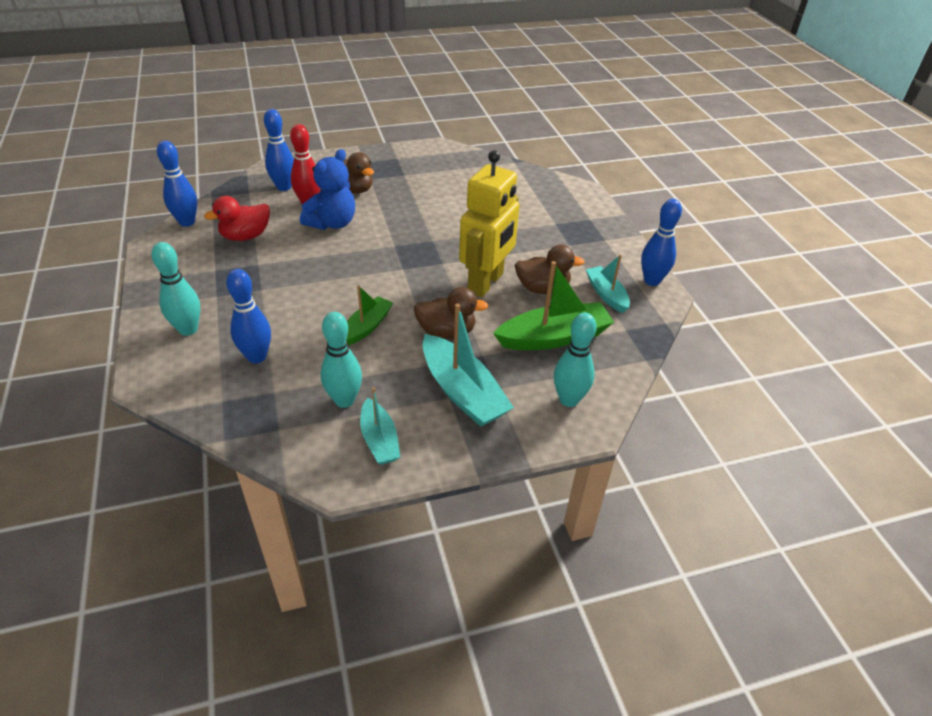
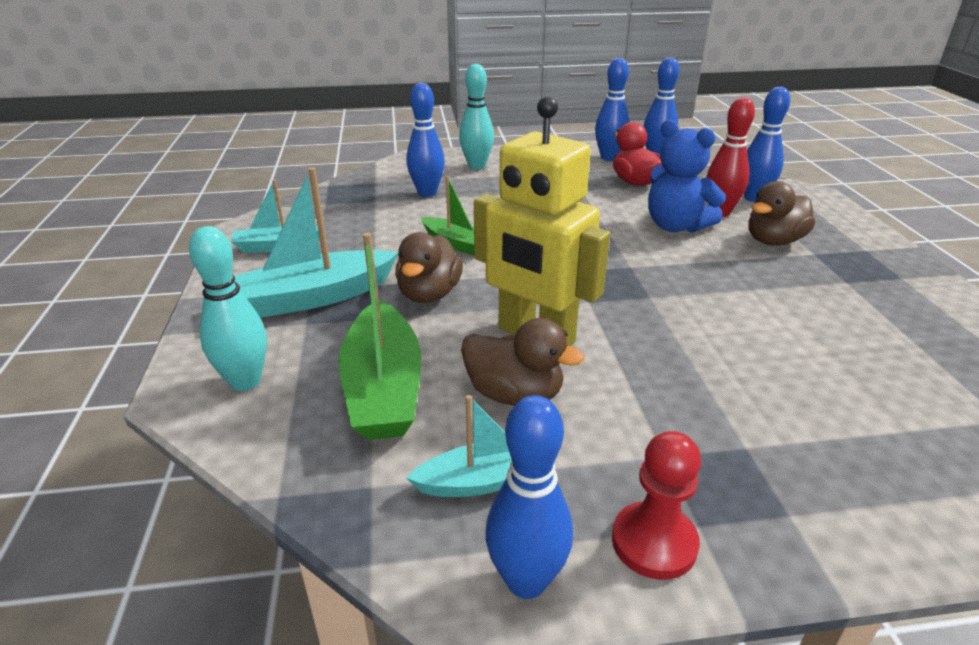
camera: 100 degrees right, 10 degrees down
turquoise bowling pin [321,312,362,408] -> none
brown duck [515,244,585,294] -> brown duck turned 75 degrees counterclockwise [461,318,585,406]
none -> blue bowling pin [595,58,629,161]
none -> red pawn [612,431,701,580]

